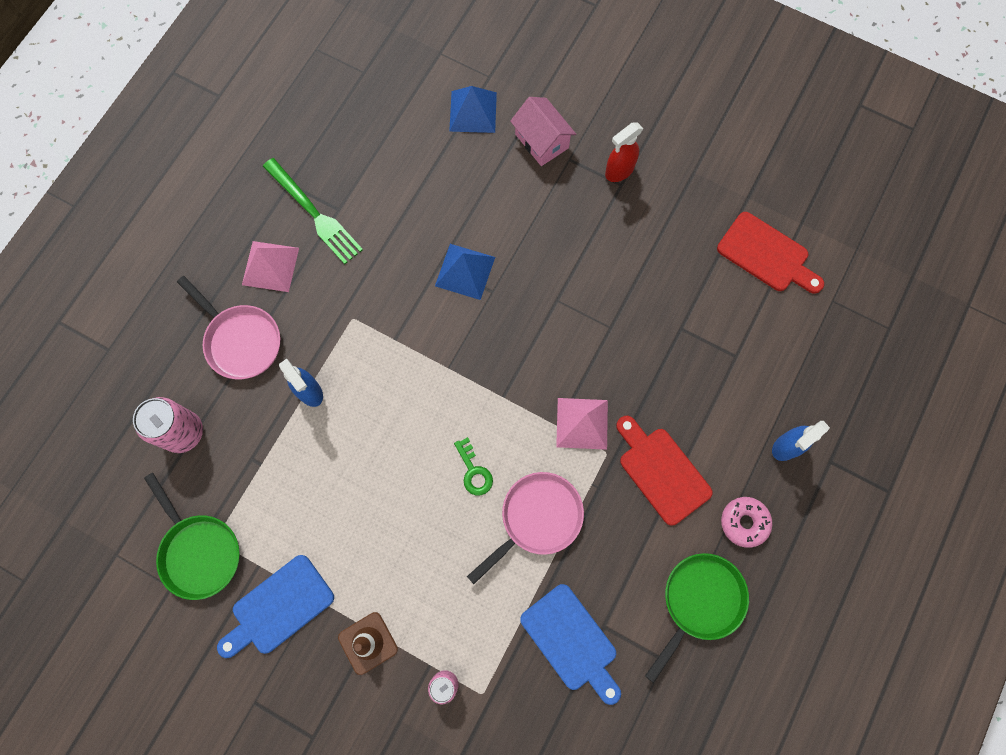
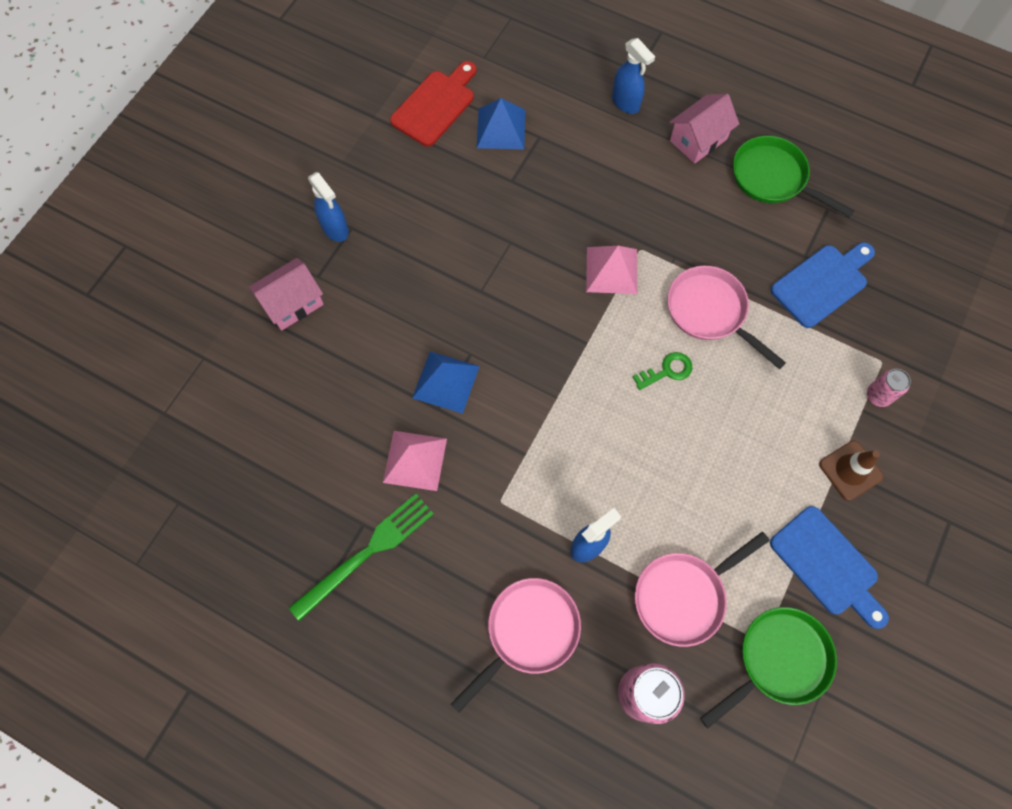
camera: 90 degrees left, 5 degrees down
pink pyramid [242,241,299,292] -> pink pyramid moved to [383,431,447,491]
blue pyramid [449,86,497,133] -> blue pyramid moved to [477,98,525,150]
red spray bottle [605,123,643,182] -> blue spray bottle [308,172,349,242]
red cutting board [616,416,713,526] -> none
pink donut [721,497,772,548] -> pink house [669,94,739,164]
none -> pink pan [635,532,770,647]

